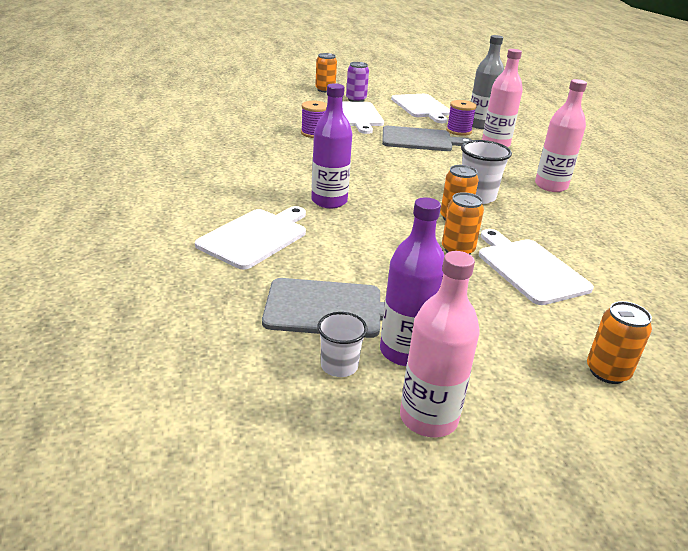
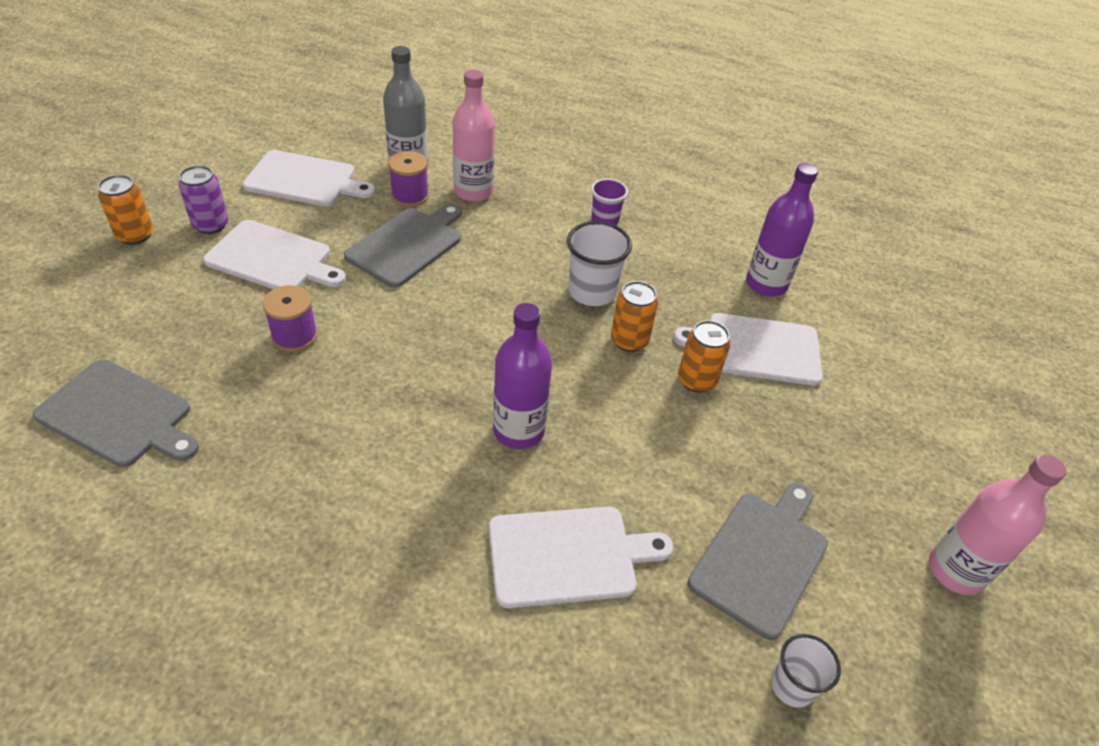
camera: 60 degrees left, 15 degrees up
white cutting board [195,206,306,269] -> white cutting board turned 105 degrees clockwise [489,507,673,608]
white cup [317,312,368,377] -> white cup moved to [771,634,841,708]
purple bottle [380,197,445,366] -> purple bottle moved to [746,163,818,297]
pink bottle [535,79,587,192] -> purple cup [591,178,628,225]
orange can [587,301,652,384] -> none
none -> grey cutting board [33,360,199,467]

